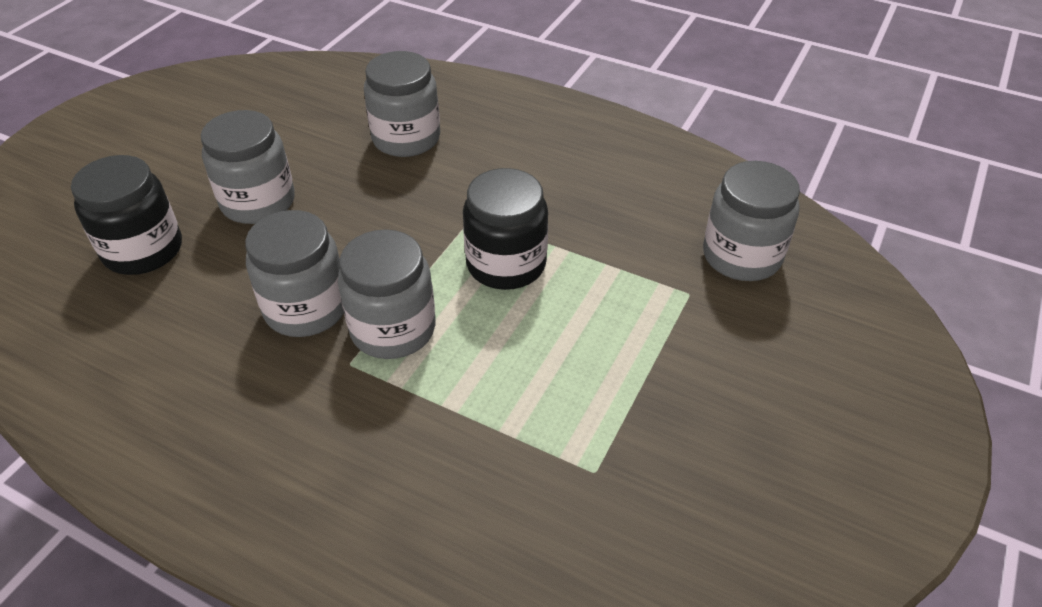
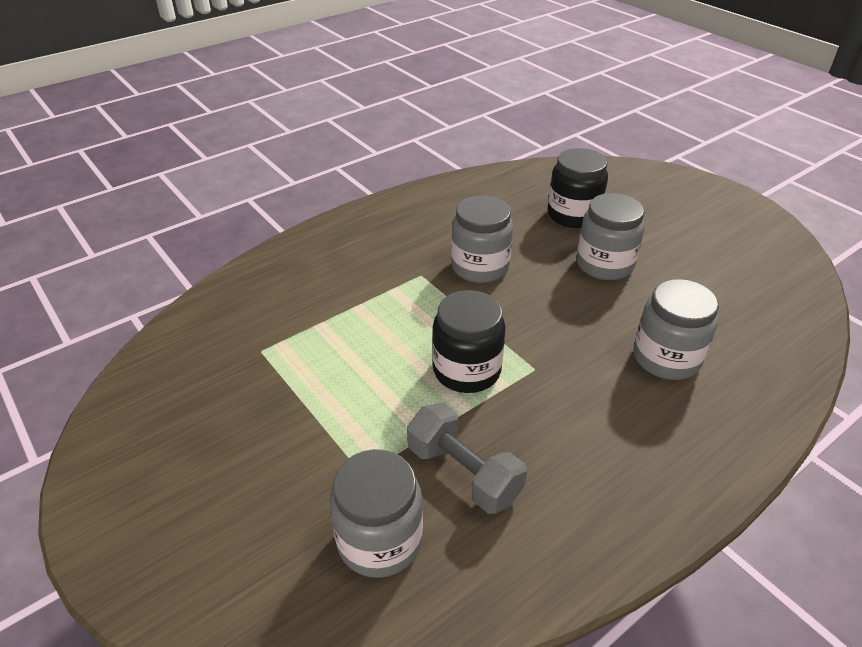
camera: 115 degrees right, 5 degrees down
grey jar [338,229,436,359] -> none
none -> grey dumbbell [407,403,527,514]

